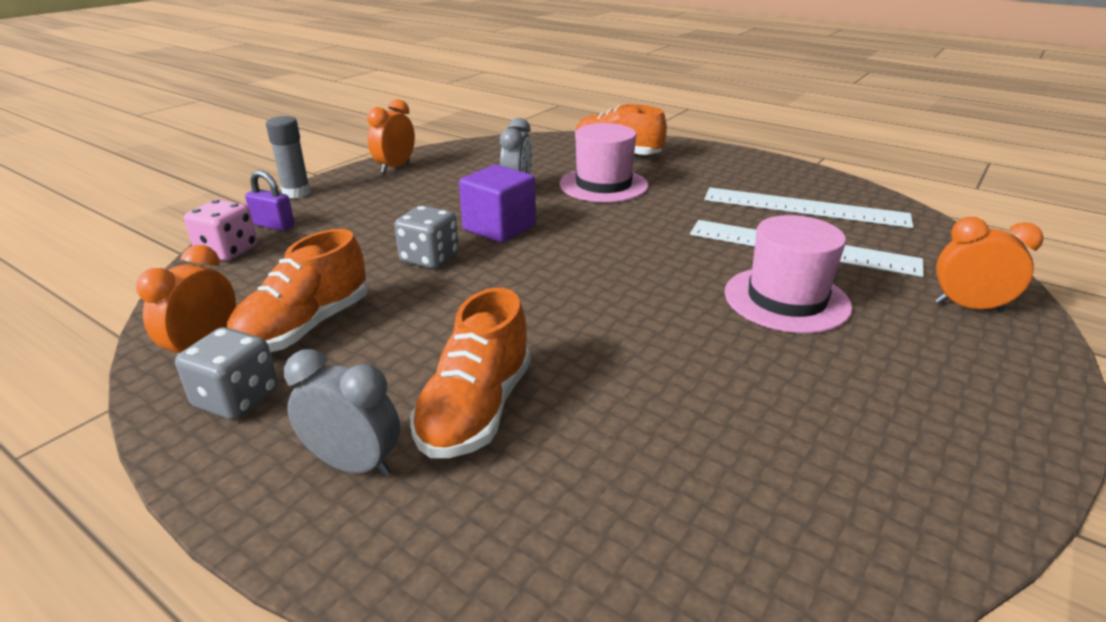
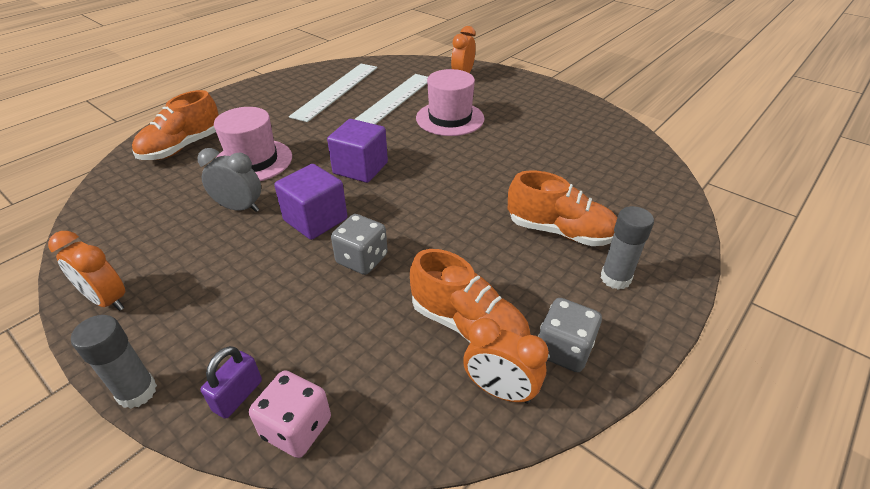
camera: 85 degrees left, 10 degrees up
grey clock [284,349,400,477] -> grey glue stick [601,206,654,290]
none -> purple cube [327,119,388,183]

